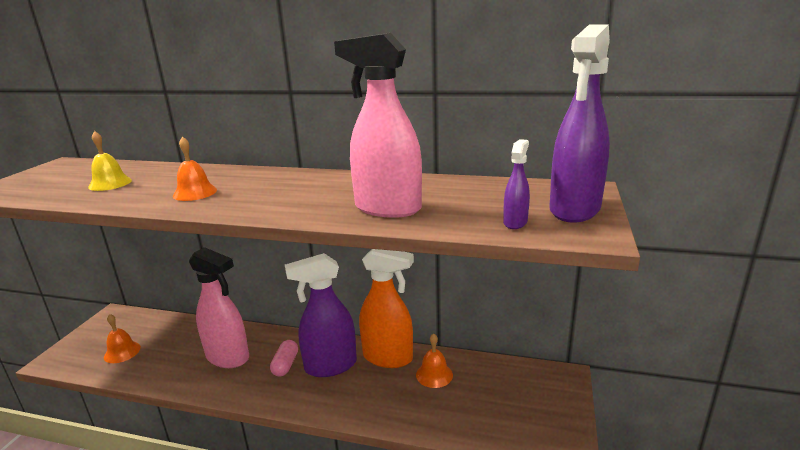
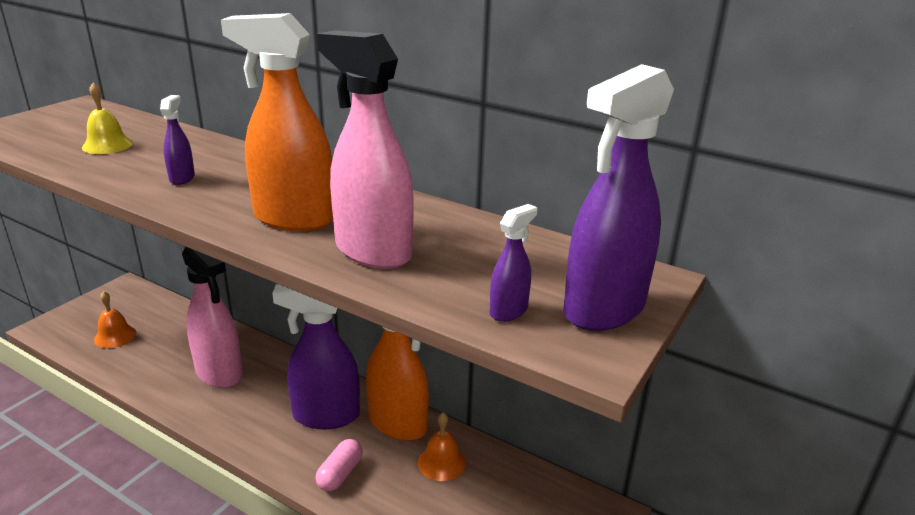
camera: 15 degrees right, 5 degrees up
orange bell [173,137,217,201] -> purple spray bottle [160,95,195,185]
pink capsule [270,340,298,377] -> pink capsule moved to [315,439,363,491]
none -> orange spray bottle [221,13,333,231]

